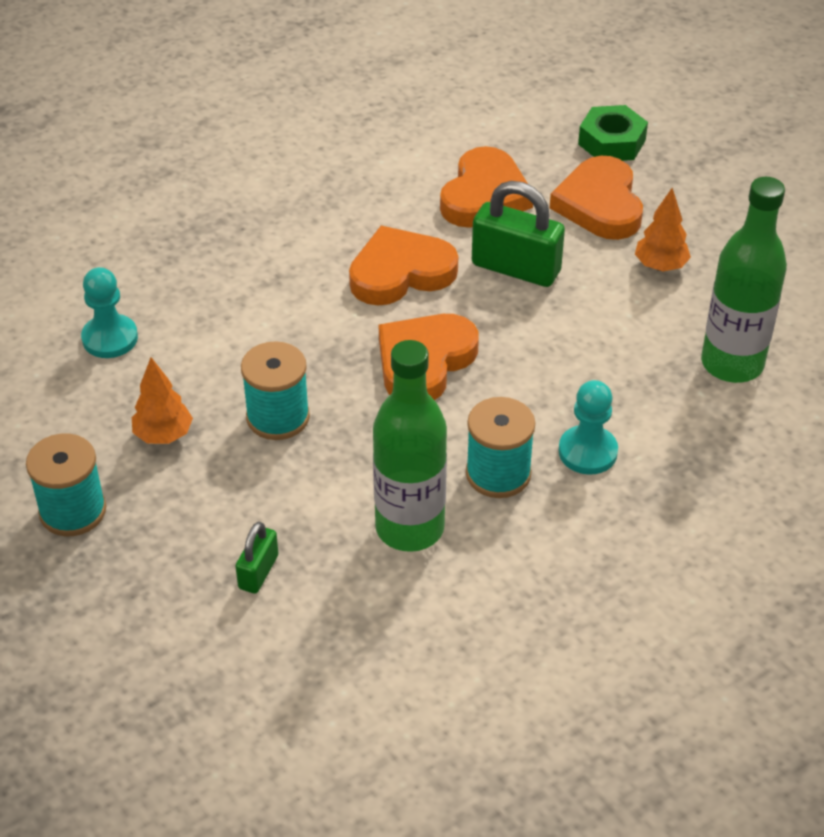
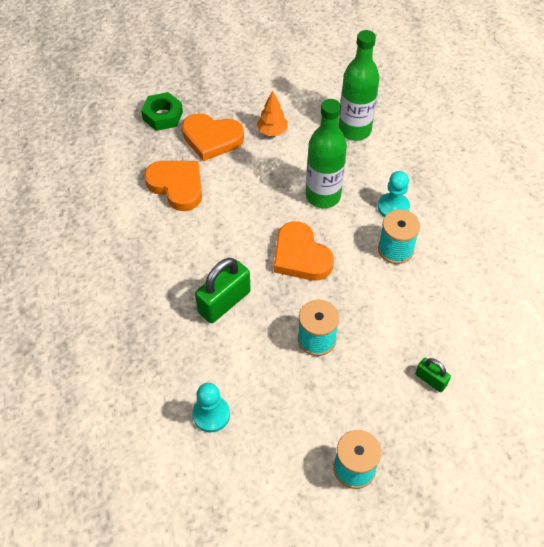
camera: 70 degrees left, 10 degrees up
orange tree [132,357,193,444] -> none
orange heart [349,226,458,306] -> none
green bottle [373,340,447,552] -> green bottle moved to [306,99,347,208]
green padlock [472,181,565,287] -> green padlock moved to [195,258,251,323]

